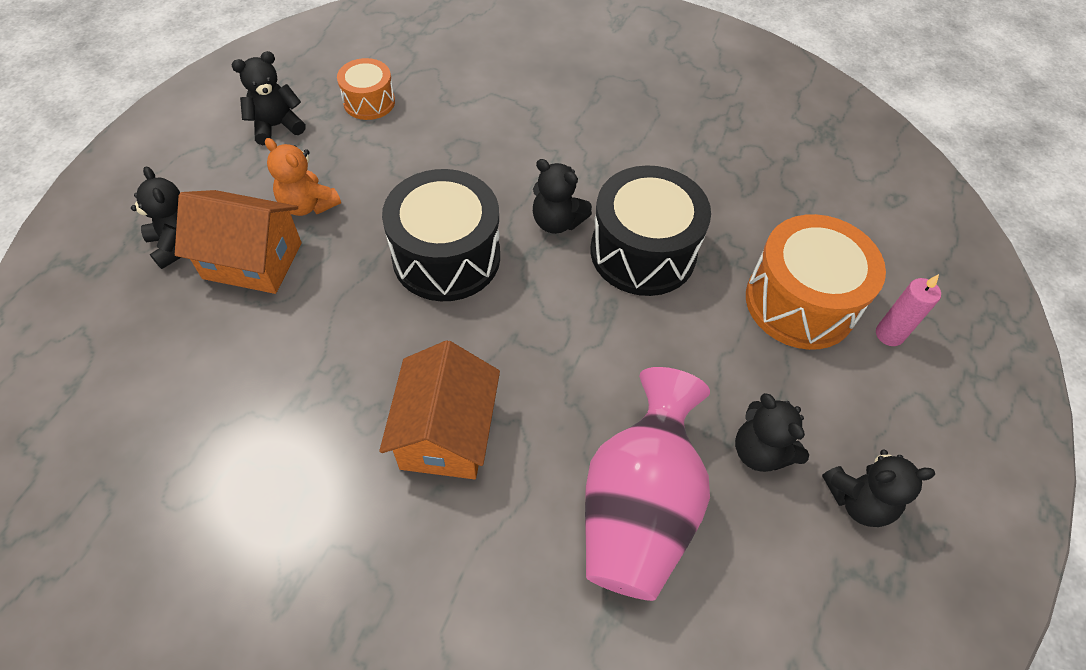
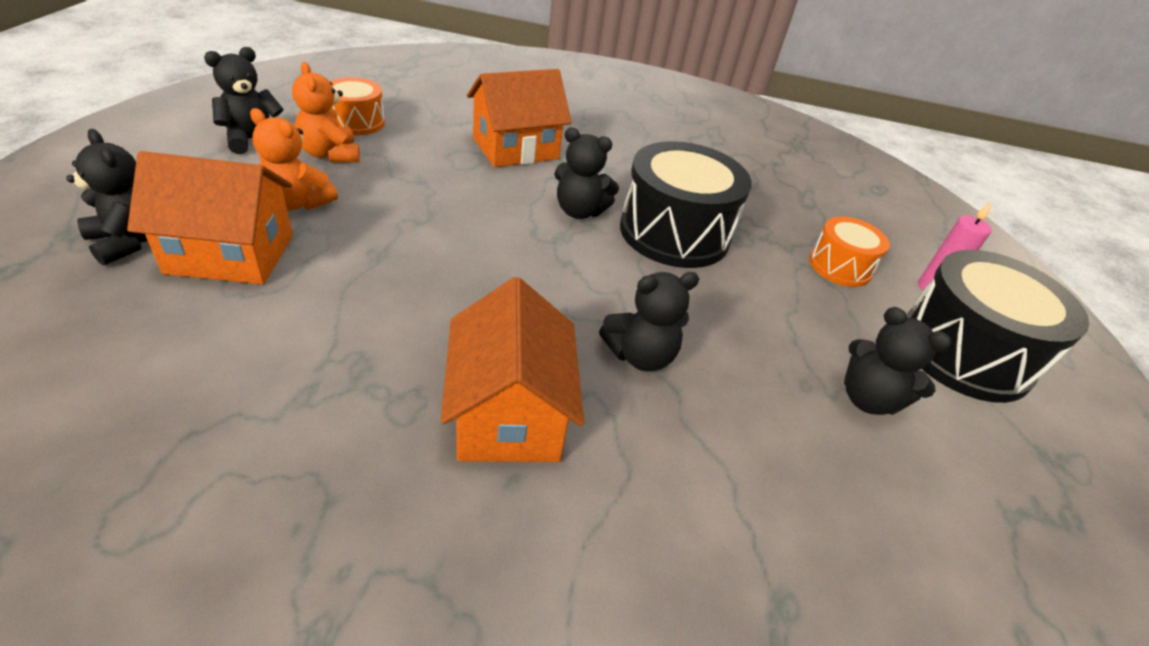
camera: 15 degrees left, 15 degrees down
black drum [382,169,500,301] -> black drum moved to [906,250,1089,403]
pink vase [585,367,710,601] -> none
orange drum [746,214,886,350] -> orange drum [809,217,890,287], size x0.55
black teddy bear [822,449,935,527] -> black teddy bear moved to [599,272,699,371]
none -> orange teddy bear [292,62,360,162]
none -> orange house [467,69,572,167]

